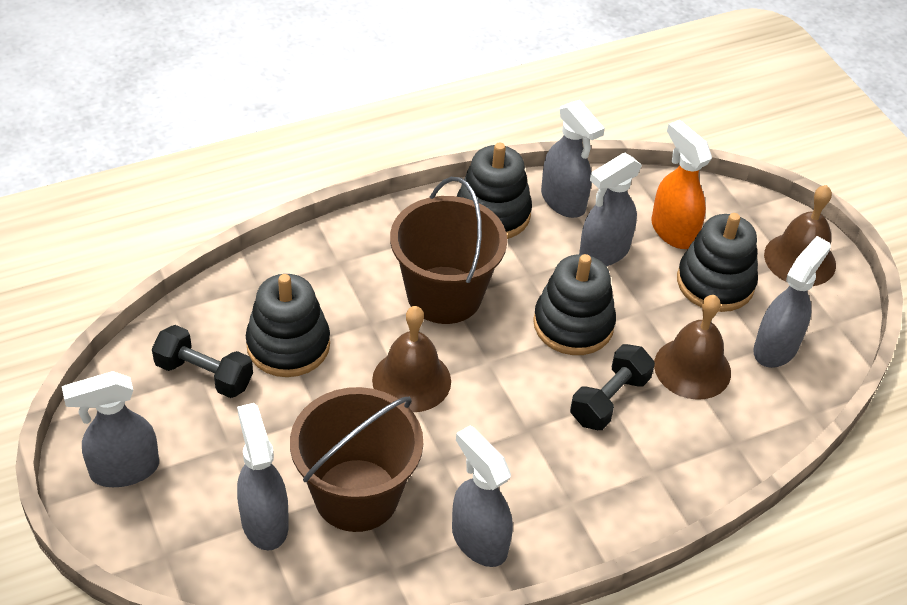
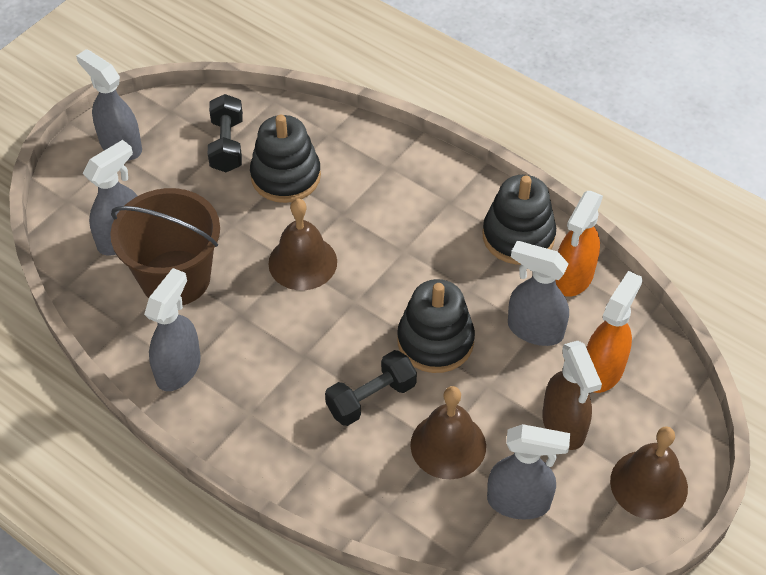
camera: 65 degrees right, 5 degrees up
brown bucket [390,177,507,324] -> none
grey spray bottle [541,100,605,218] -> orange spray bottle [556,191,603,297]
black dumbbell [570,344,655,430] -> black dumbbell turned 45 degrees counterclockwise [325,350,417,426]
black stacking toy [677,213,758,312] -> brown spray bottle [542,341,602,450]

